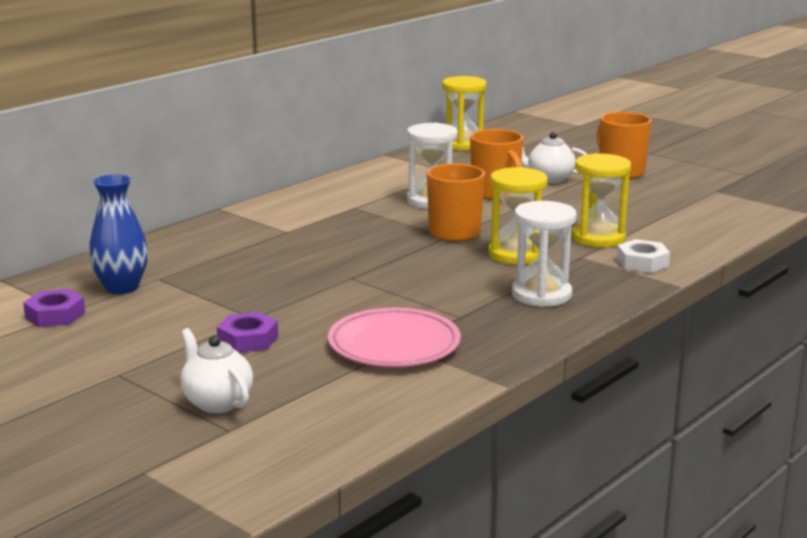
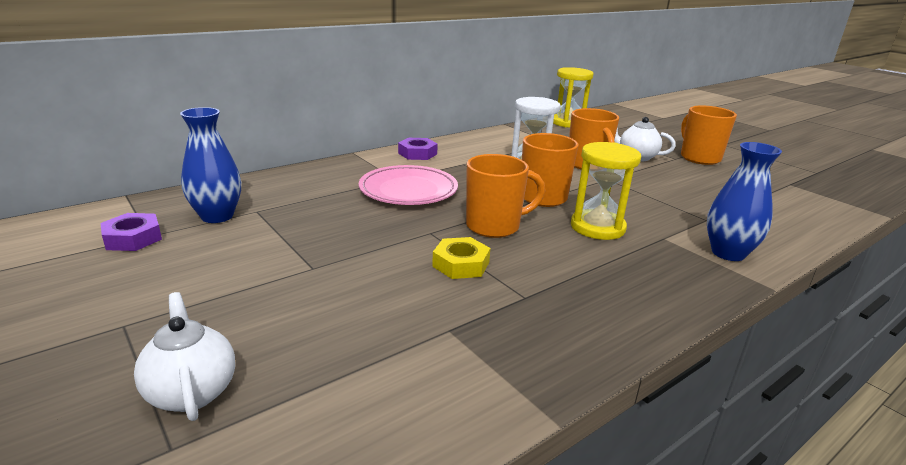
camera: 10 degrees right, 5 degrees up
purple nut [217,312,278,353] -> purple nut moved to [398,138,438,160]
pink plate [328,308,461,367] -> pink plate moved to [359,165,458,205]
white hourglass [512,201,577,307] -> none
yellow hourglass [571,153,631,247] -> none
white nut [617,239,670,273] -> blue vase [707,142,782,261]
none -> yellow nut [432,237,490,279]
none -> orange mug [466,154,545,238]

